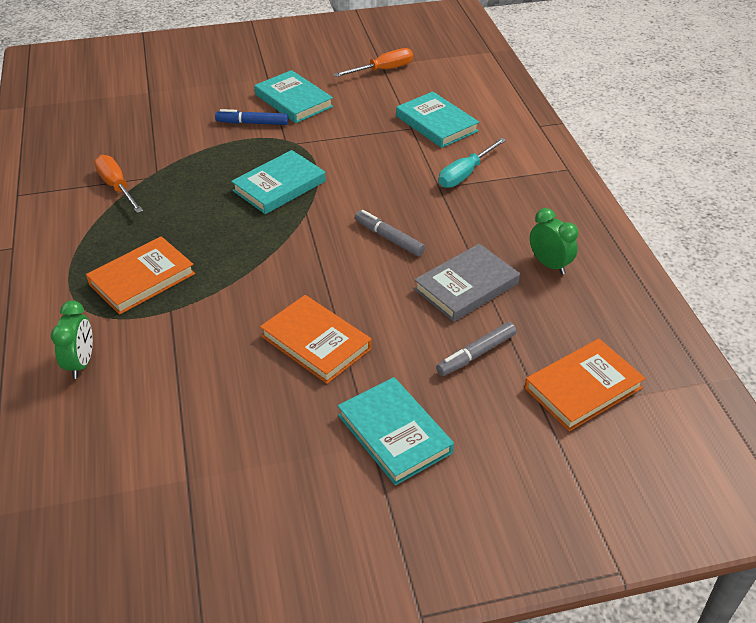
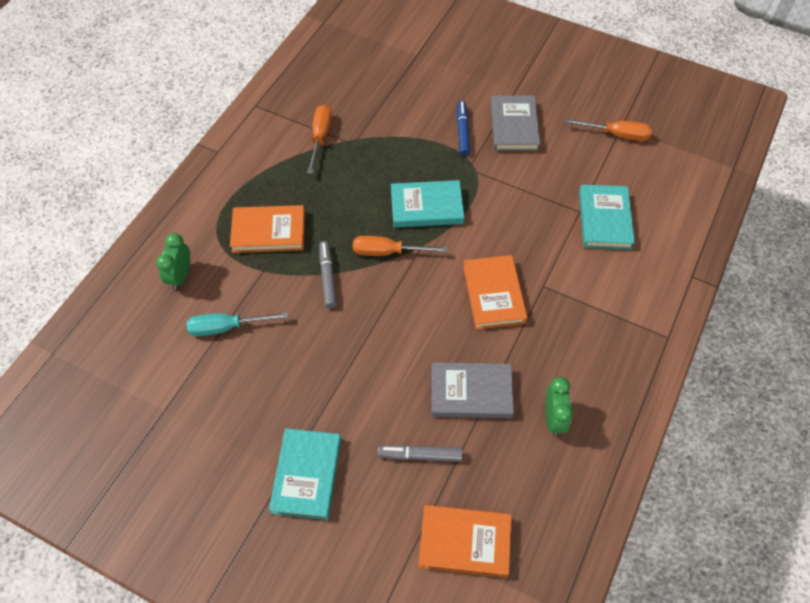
camera: 40 degrees right, 15 degrees up
green clock [51,301,93,379] -> green clock turned 150 degrees clockwise [156,233,190,290]
blue marker [215,109,288,125] -> blue marker turned 45 degrees clockwise [457,101,470,156]
turquoise book [254,70,333,123] -> grey book [490,96,540,151]
orange book [260,295,372,384] -> orange book moved to [463,255,528,330]
grey marker [355,210,425,256] -> grey marker moved to [319,241,337,308]
turquoise screwdriver [439,138,506,188] -> turquoise screwdriver moved to [187,312,288,336]
none -> orange screwdriver [353,236,448,256]

